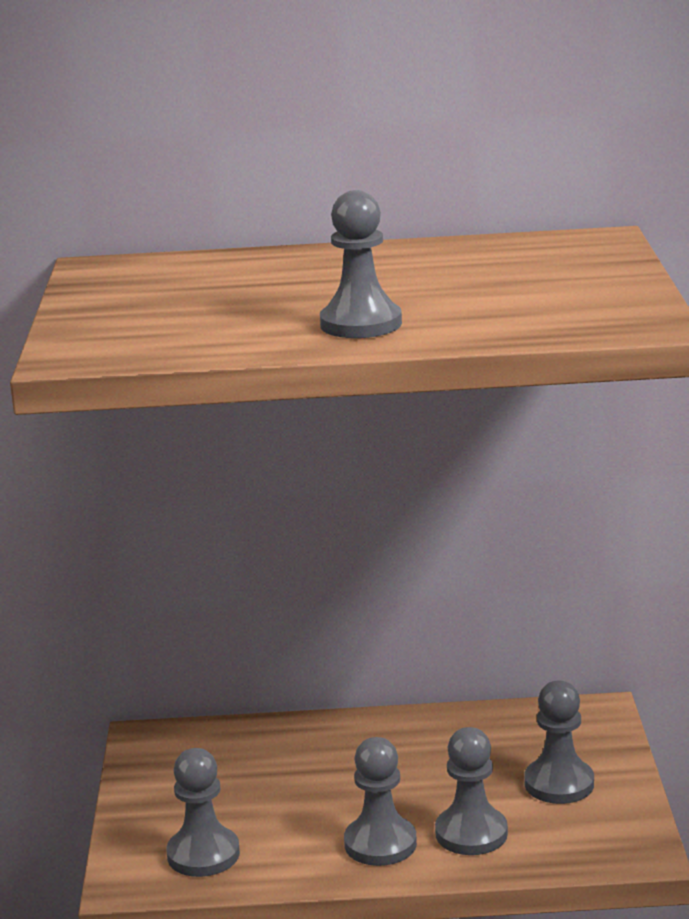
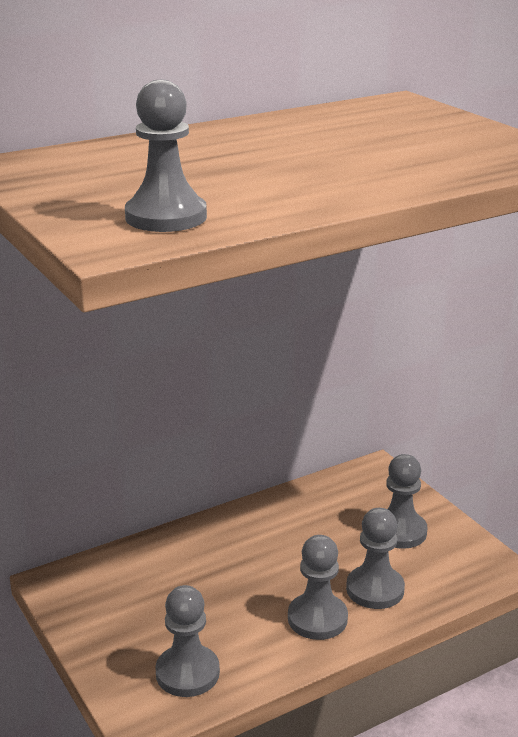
camera: 30 degrees left, 5 degrees up
grey pawn [320,190,402,338] -> grey pawn moved to [125,80,207,232]

